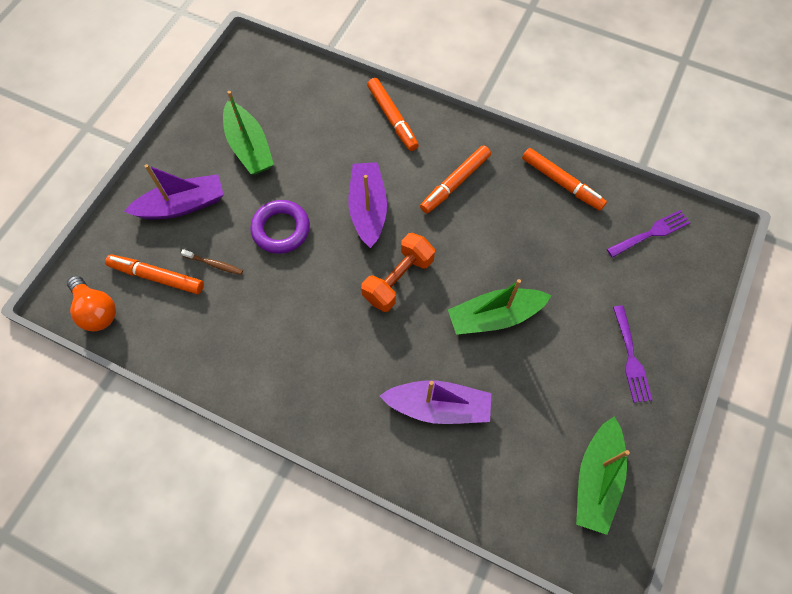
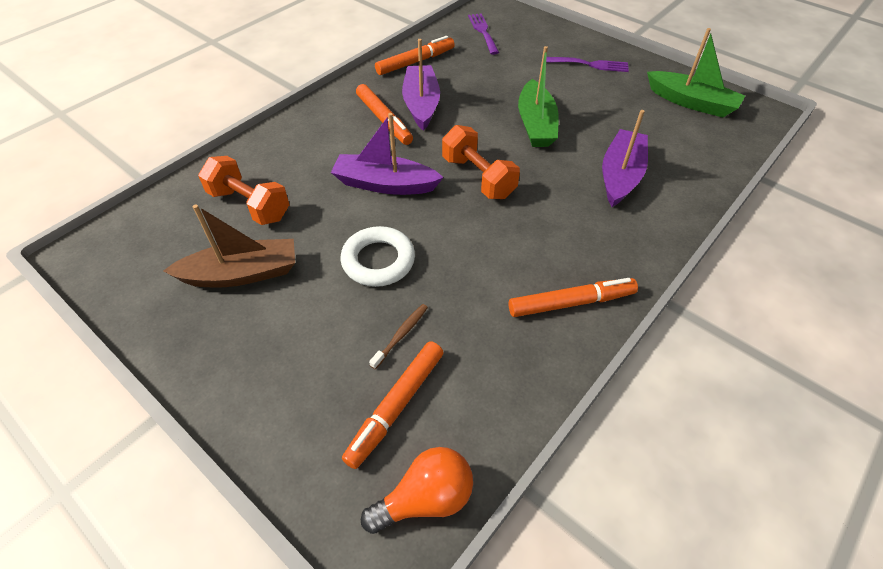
camera: 75 degrees left, 15 degrees down
purple boat [124,164,224,220] -> purple boat moved to [402,39,440,131]
green boat [223,91,274,175] -> brown boat [163,204,295,288]
purple ring [250,200,310,254] -> white ring [340,226,415,287]
orange marker [367,78,419,151] -> orange marker moved to [508,278,638,317]
none -> orange dumbbell [198,156,289,225]

